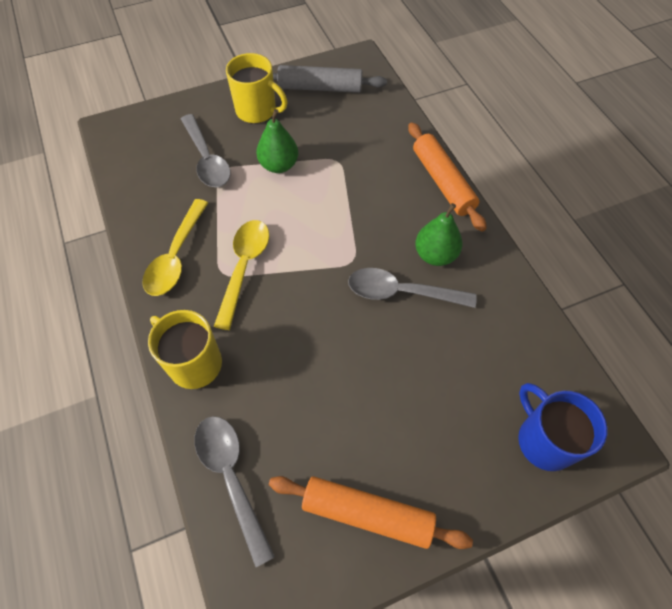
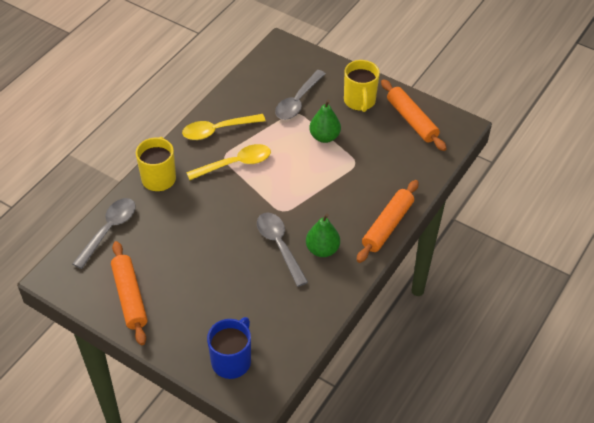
camera: 55 degrees right, 10 degrees down
grey rolling pin [273,65,387,93] -> orange rolling pin [381,79,447,151]

